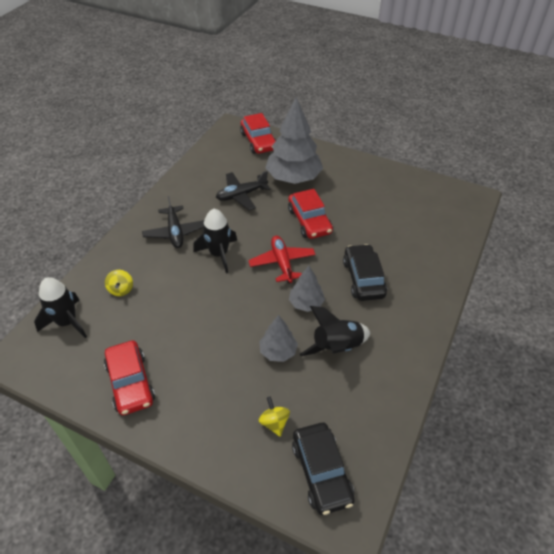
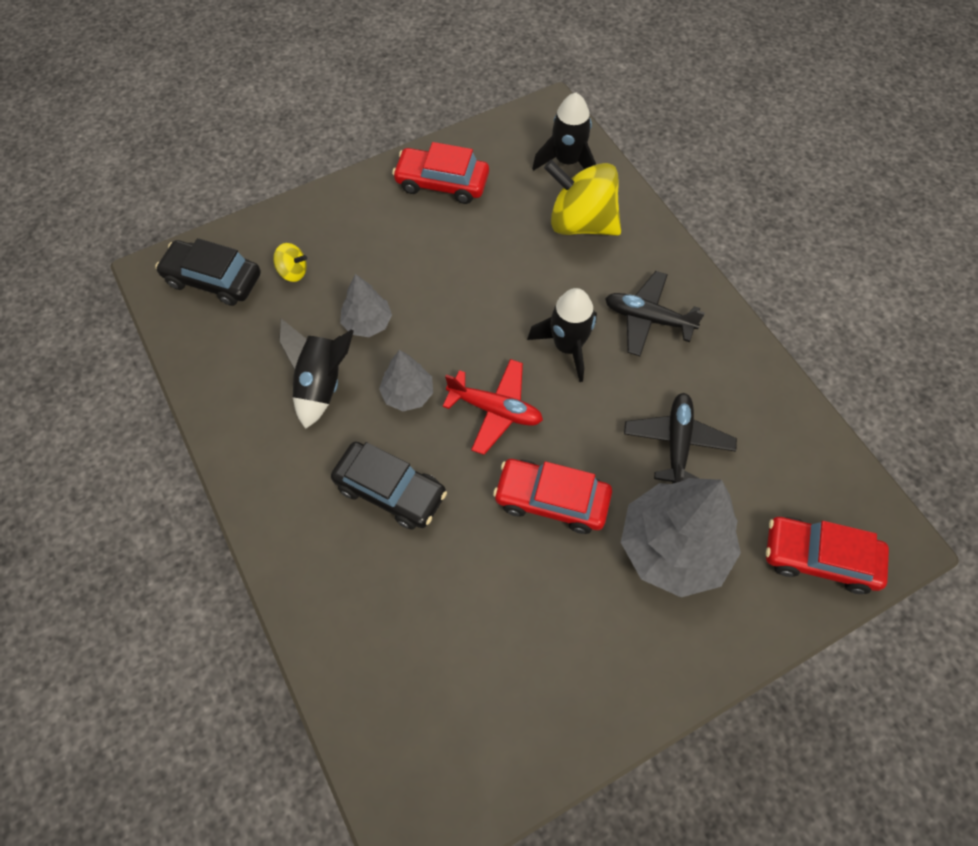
camera: 125 degrees right, 15 degrees up
yellow spinning top [105,270,133,296] -> yellow spinning top [544,159,621,236], size x2.22

